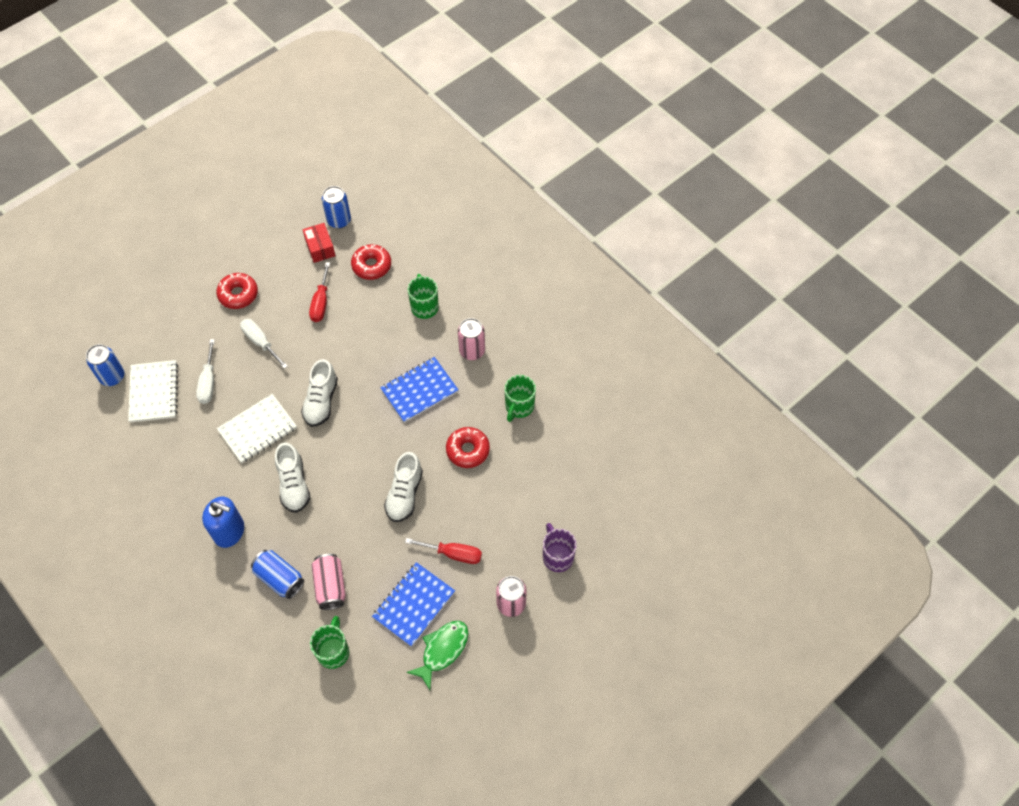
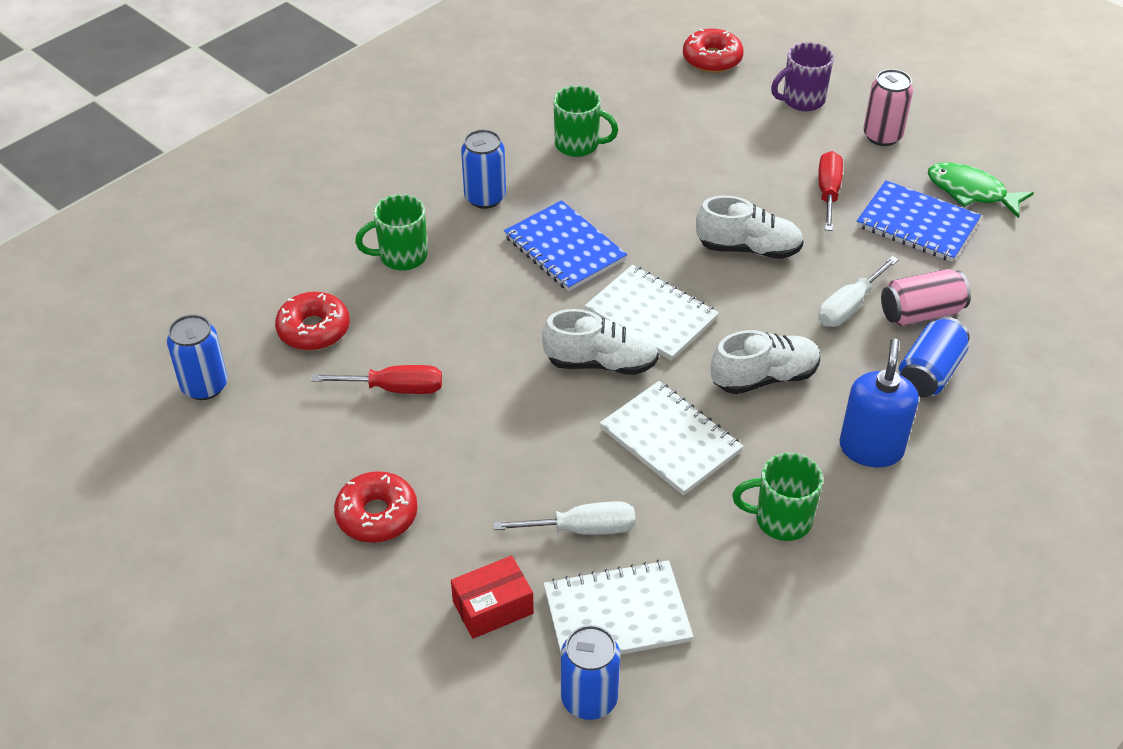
camera: 95 degrees left, 15 degrees down
white screwdriver [240,319,288,369] -> white screwdriver moved to [818,256,899,327]
red box [303,223,335,263] -> red box moved to [451,556,534,639]
green mug [310,616,349,669] -> green mug moved to [732,453,823,541]
red donut [446,427,490,468] -> red donut moved to [683,28,744,73]
pink can [458,318,485,360] -> blue can [461,129,506,209]
none -> white notebook [585,265,719,361]

